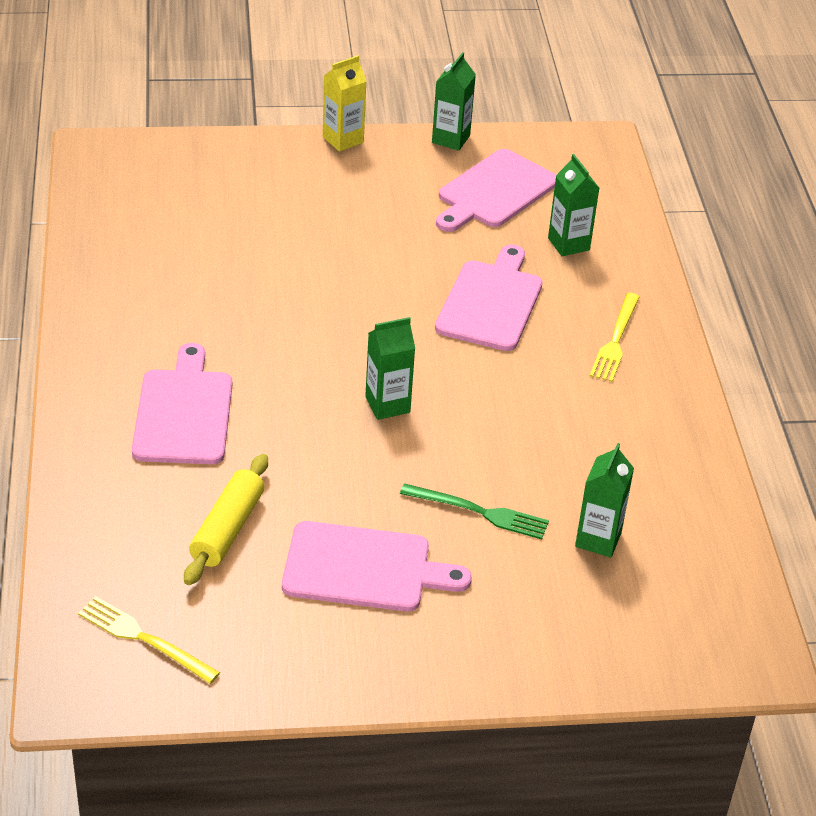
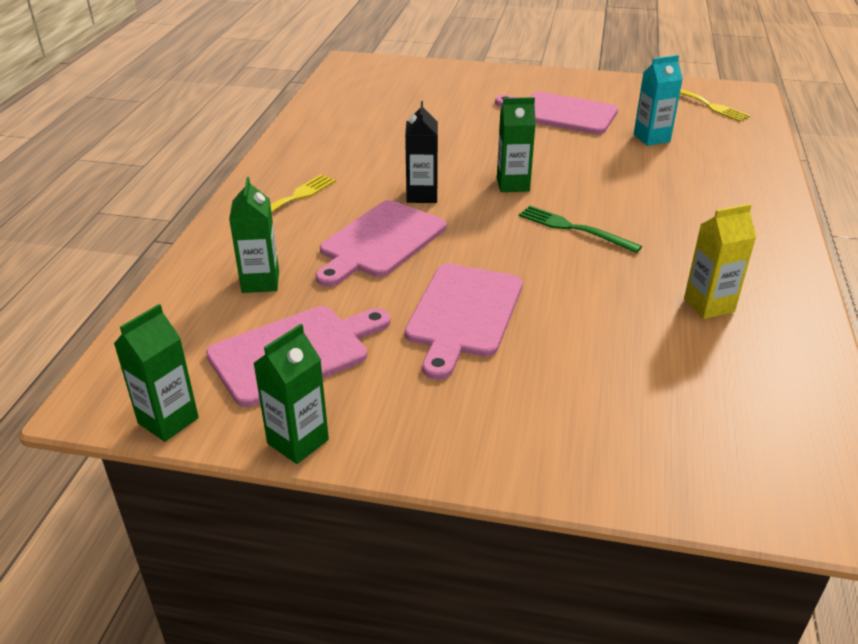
camera: 160 degrees left, 5 degrees down
pink cutting board [132,343,232,464] -> pink cutting board moved to [405,264,523,380]
yellow rolling pin [184,454,268,585] -> turquoise carton [633,55,683,146]
yellow carton [323,55,367,152] -> yellow carton moved to [684,204,756,319]
green fork [400,483,549,539] -> green fork moved to [519,206,642,253]
green carton [575,443,634,558] -> green carton moved to [114,304,199,442]
none -> black carton [405,101,438,203]

